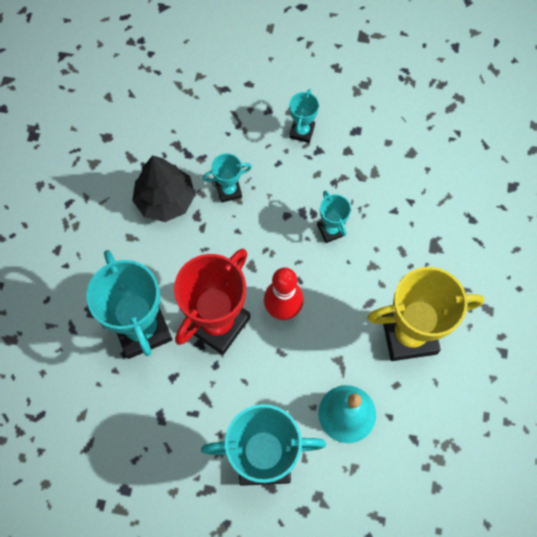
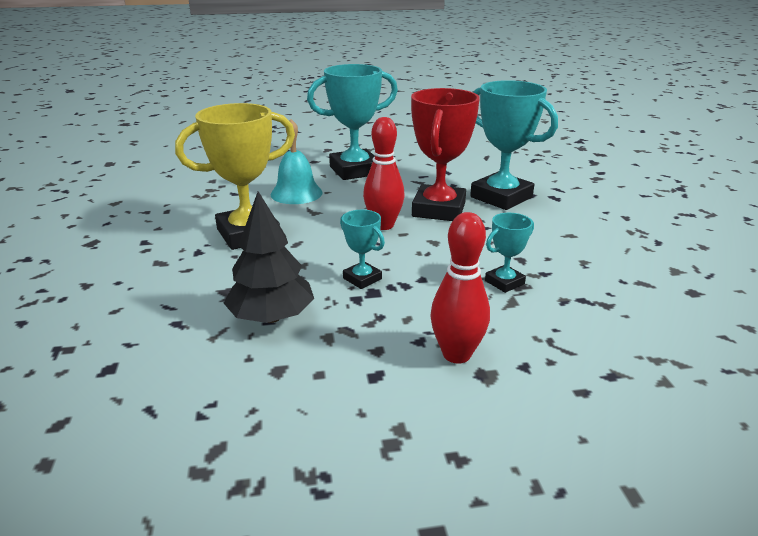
camera: 160 degrees right, 40 degrees down
black tree [132,156,195,222] -> black tree moved to [224,191,314,323]
turquoise trophy [289,89,319,143] -> red bowling pin [430,212,490,364]

